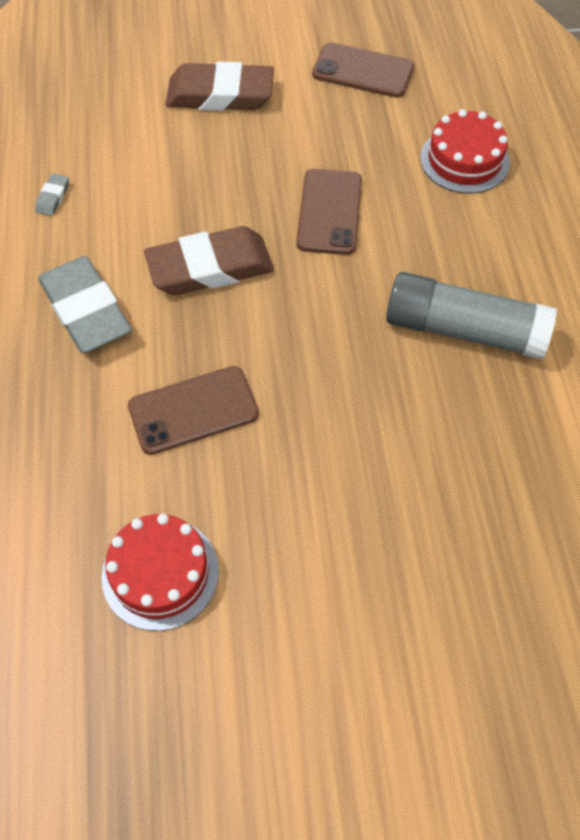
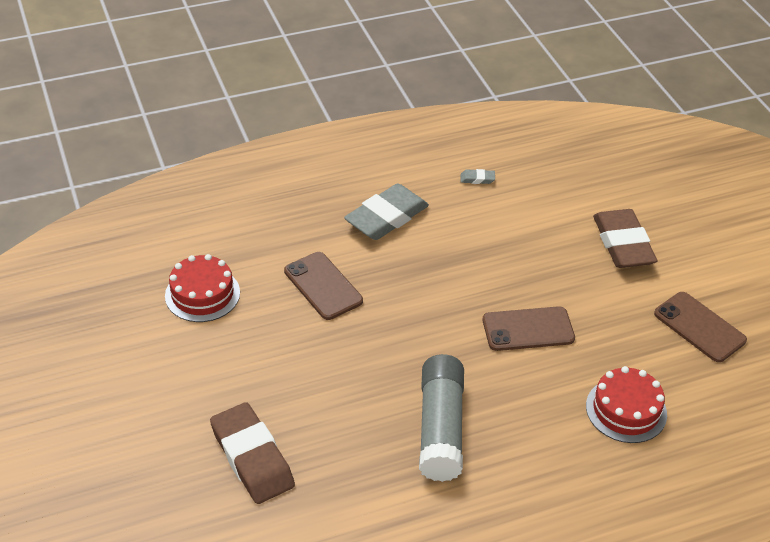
camera: 75 degrees right, 15 degrees down
brown eraser [144,226,274,295] -> brown eraser moved to [210,402,295,504]
brown phone [312,43,414,98] -> brown phone turned 45 degrees counterclockwise [654,292,747,362]

